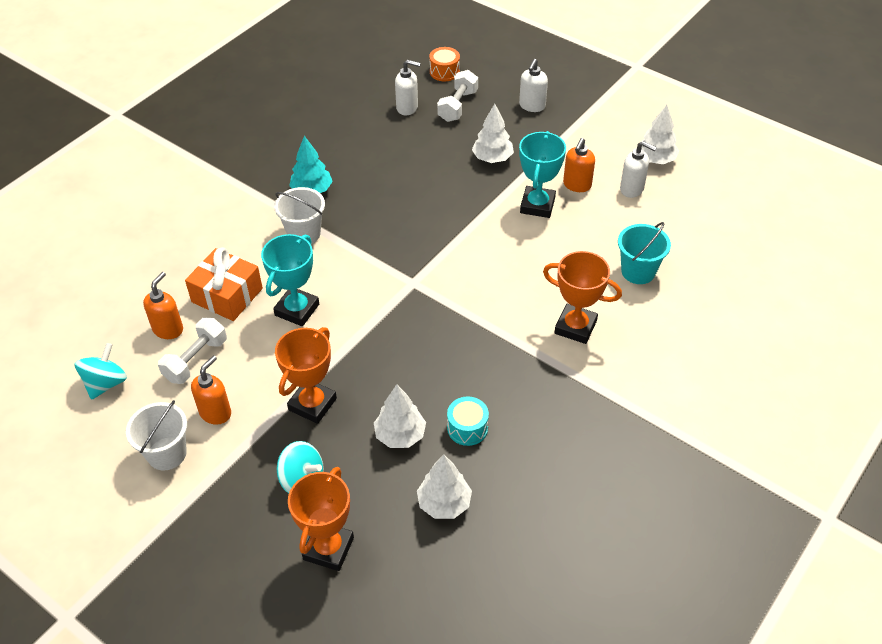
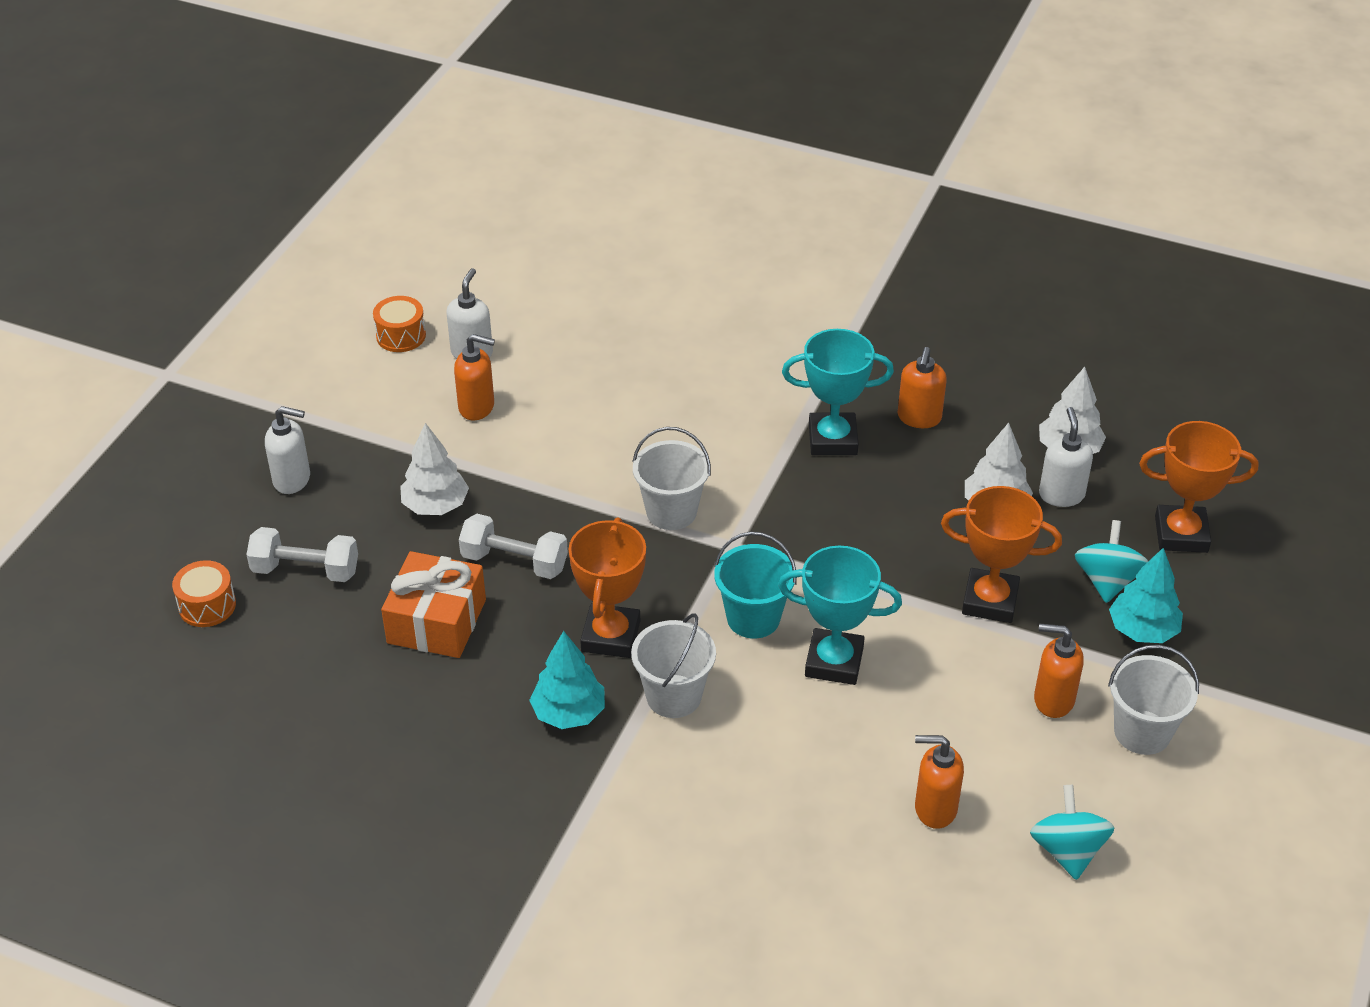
camera: 105 degrees left, 5 degrees down
turquoise spinning top [74,343,127,400] -> turquoise spinning top turned 75 degrees clockwise [1030,785,1114,880]
white dumbbell [158,318,227,384] -> white dumbbell moved to [459,514,568,579]
orange gift [185,247,263,321] -> orange gift moved to [381,551,486,658]
white soap dispenser [395,59,421,115] -> white soap dispenser moved to [1039,407,1093,507]
turquoise drum [447,397,489,446] -> none
turquoise trophy [519,131,566,218] -> turquoise trophy moved to [782,329,894,455]
orange trophy [543,251,622,344] -> orange trophy moved to [568,518,646,658]
turquoise bucket [618,222,671,284] -> turquoise bucket moved to [714,532,797,639]
white tree [637,105,679,164] -> orange drum [373,296,426,352]
none -> white bucket [632,427,711,530]
none -> orange soap dispenser [898,347,947,428]
none -> turquoise tree [1109,548,1183,643]

